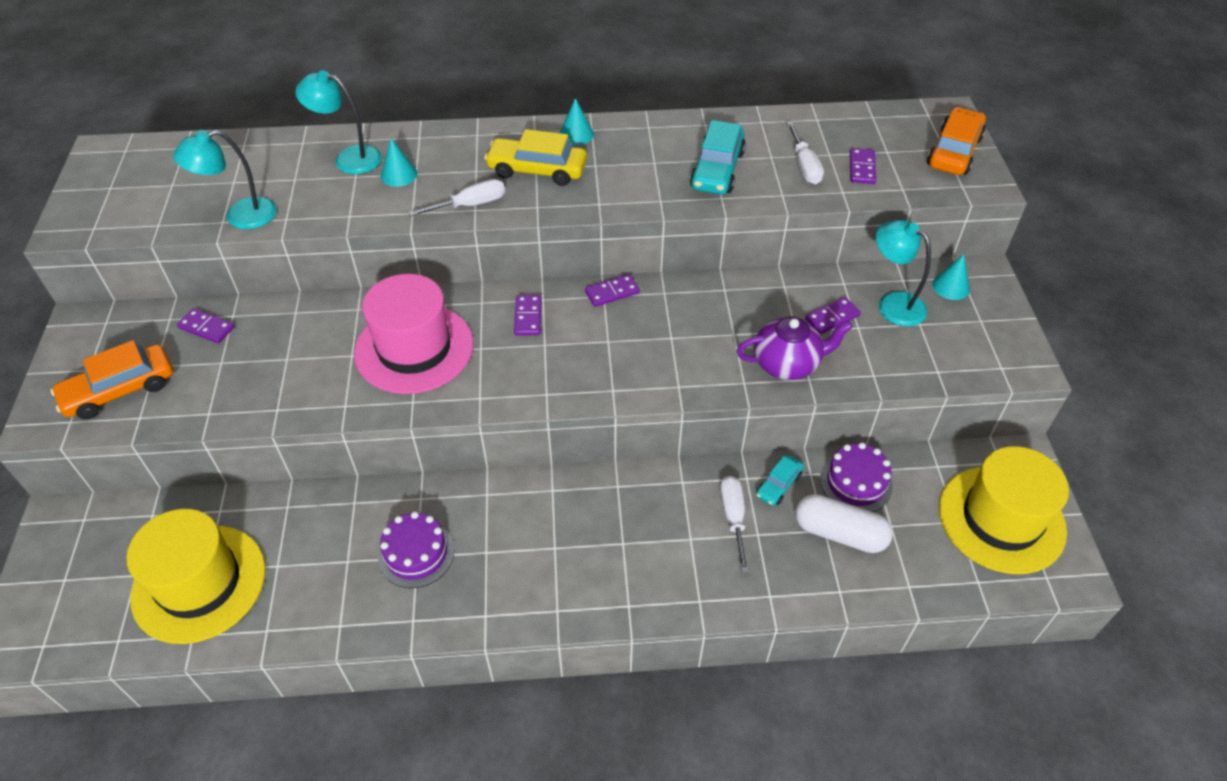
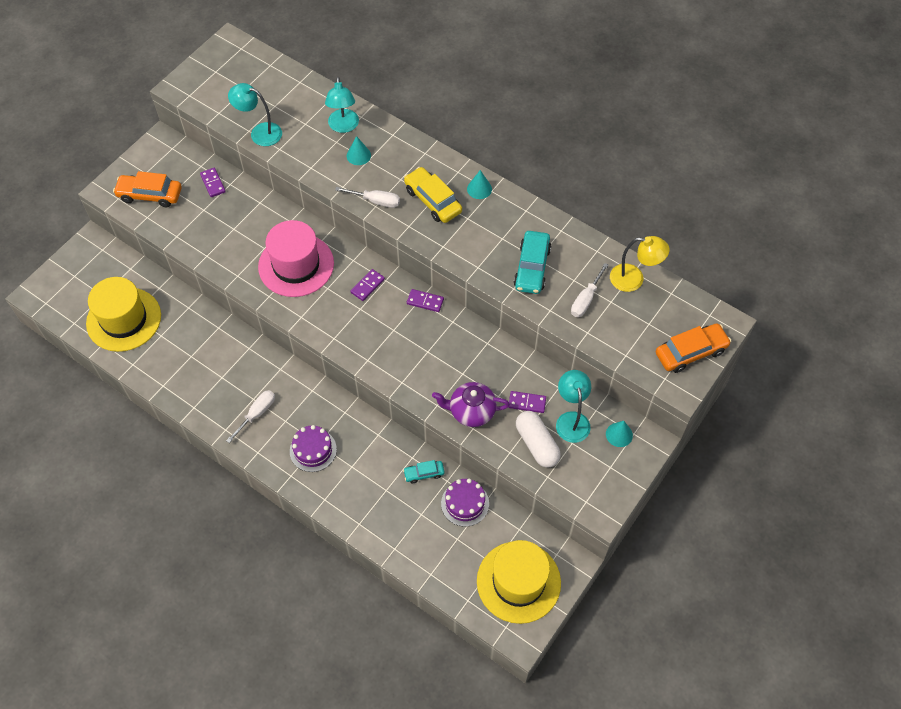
camera: 40 degrees right, 10 degrees up
turquoise lamp [295,70,382,174] -> turquoise lamp turned 150 degrees counterclockwise [325,77,359,133]
purple cake [378,511,454,588] -> purple cake moved to [290,425,337,472]
turquoise car [690,120,746,195] -> turquoise car turned 45 degrees counterclockwise [514,231,551,294]
white screwdriver [720,476,749,573] -> white screwdriver moved to [226,390,275,443]
purple teapot [737,317,853,380] -> purple teapot turned 150 degrees clockwise [432,382,510,427]
white capsule [795,494,893,553] -> white capsule moved to [516,411,561,468]
purple domino [850,148,876,184] -> none
none -> yellow lamp [610,236,670,292]

